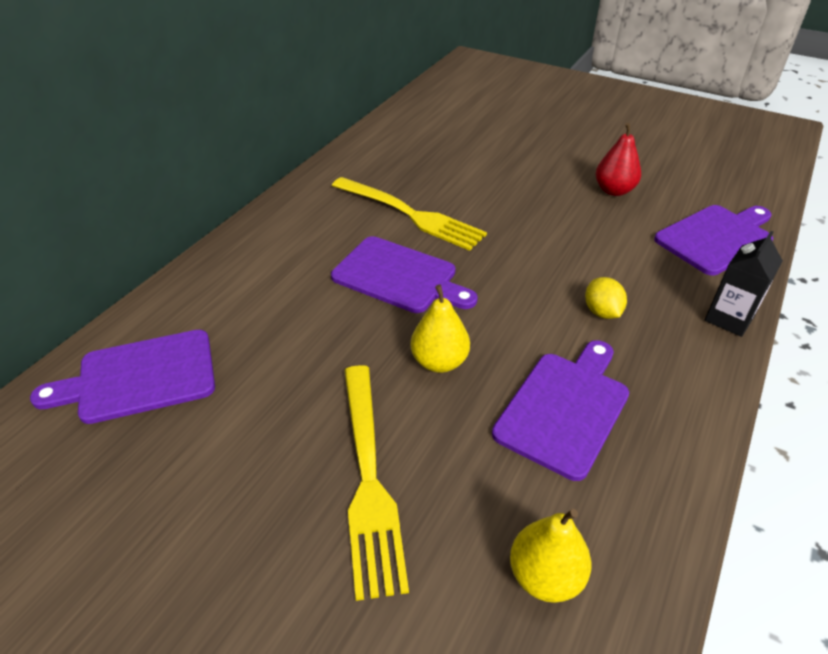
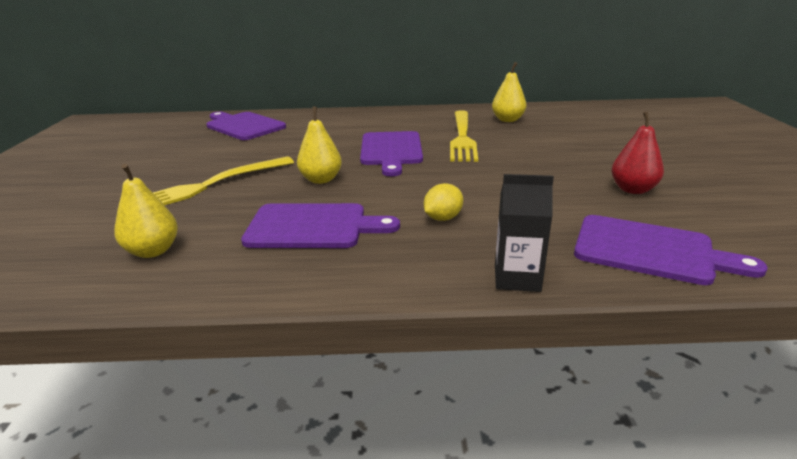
camera: 60 degrees right, 15 degrees down
none -> yellow pear [492,62,526,122]

